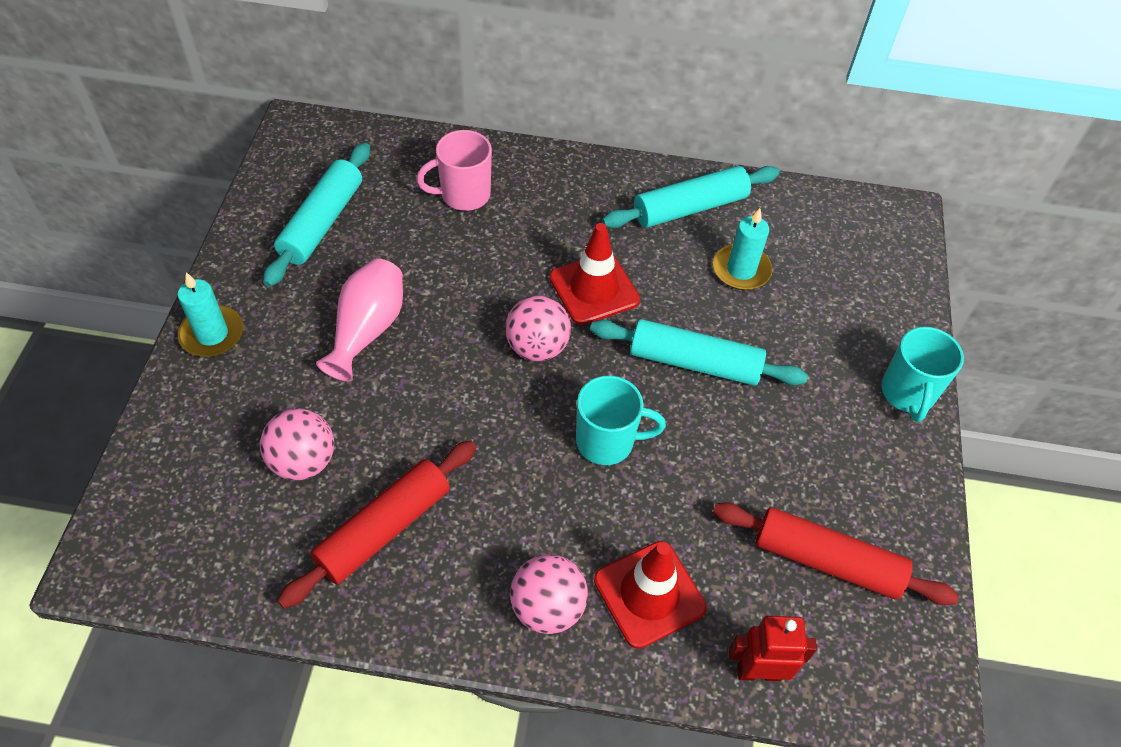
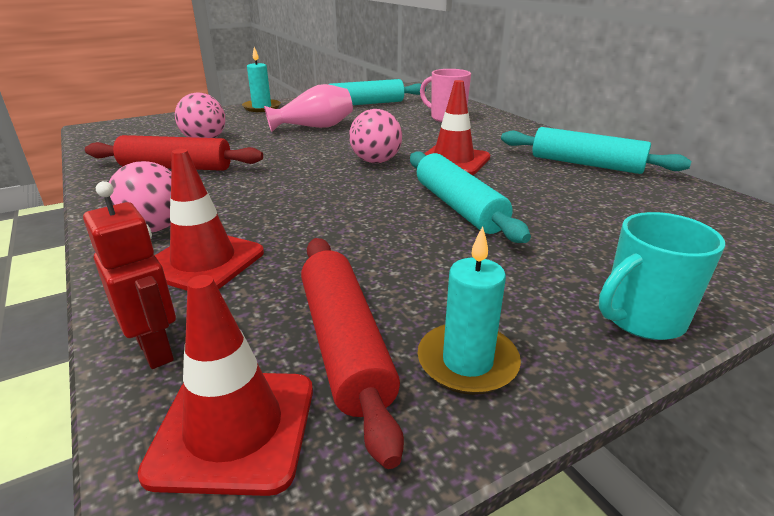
camera: 55 degrees right, 25 degrees down
turquoise mug [576,376,666,465] -> none
turquoise candle [713,208,772,290] -> turquoise candle moved to [417,226,521,395]
none -> red traffic cone [137,275,313,496]

